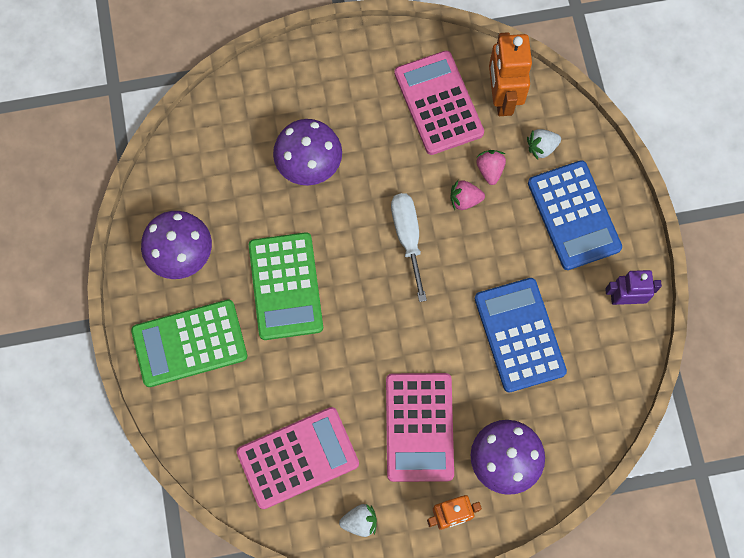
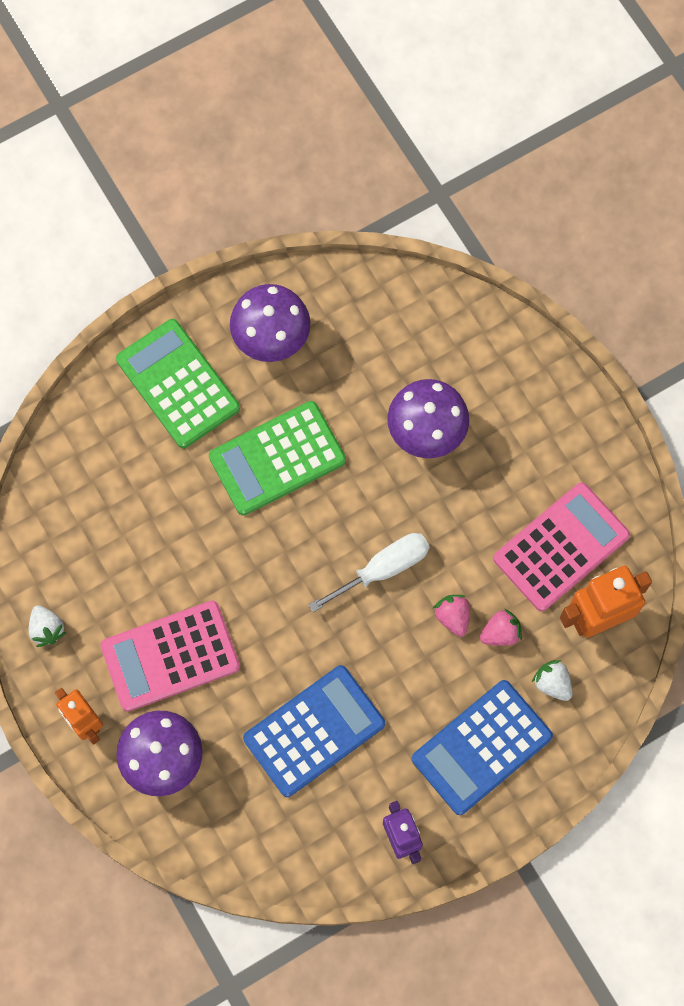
camera: 70 degrees right, 0 degrees up
pink calculator [237,407,359,509] -> none

